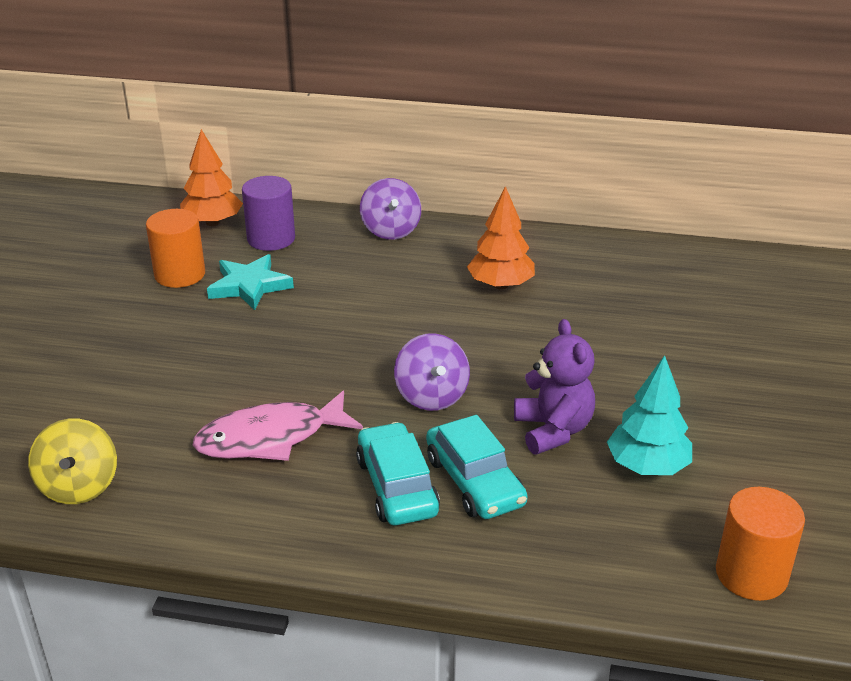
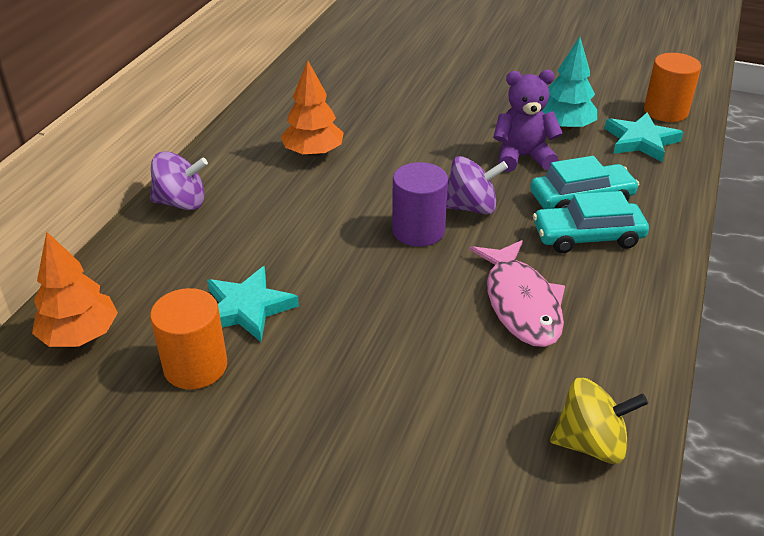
camera: 80 degrees left, 5 degrees up
purple cylinder [242,176,295,251] -> purple cylinder moved to [392,162,448,247]
none -> turquoise star [604,112,684,162]

